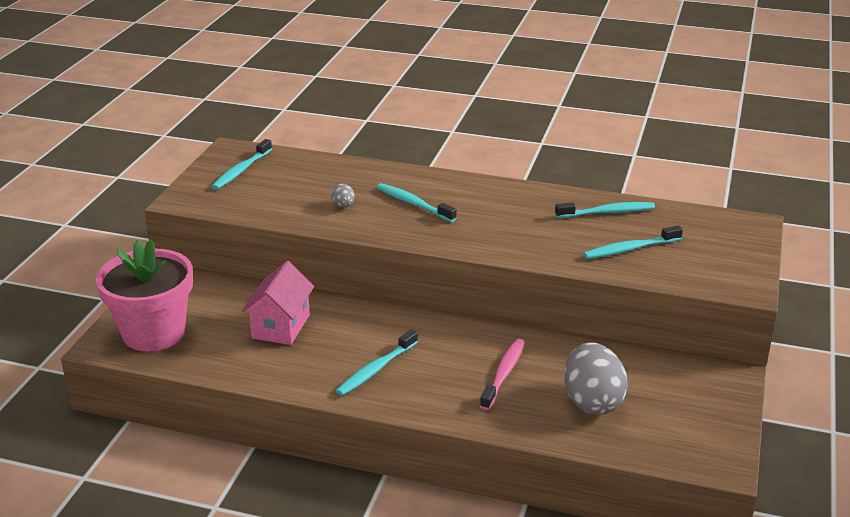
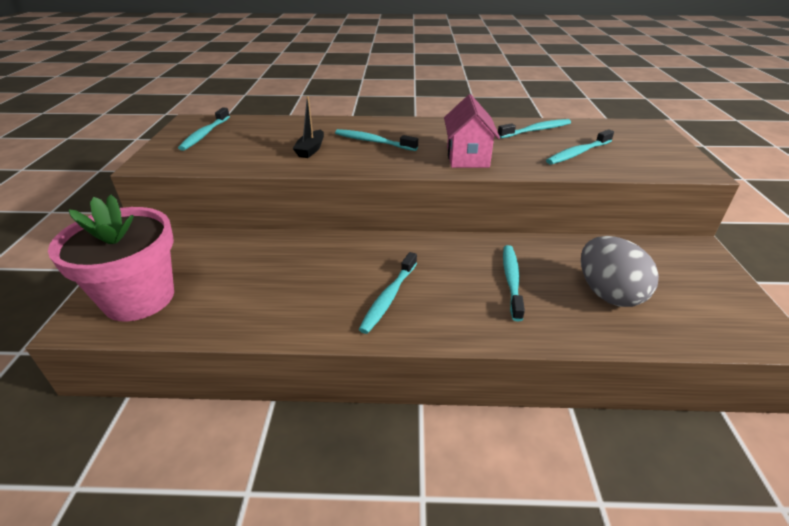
camera: 15 degrees left, 5 degrees up
pink house [242,261,314,345] -> pink house moved to [444,94,500,168]
grey egg [331,183,355,207] -> black boat [293,96,324,158]
pink toothbrush [480,339,525,410] -> turquoise toothbrush [503,245,525,322]

